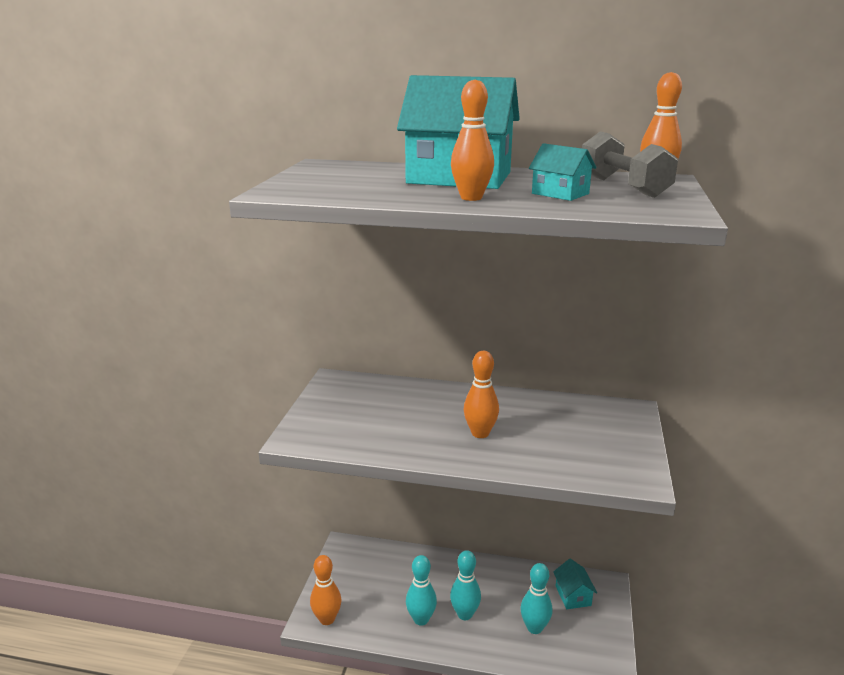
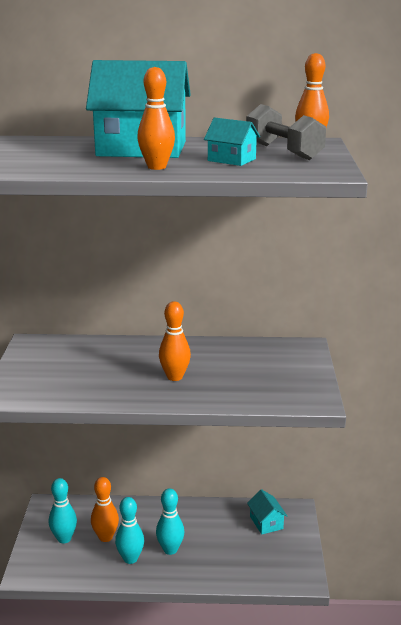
camera: 10 degrees left, 0 degrees up
orange bowling pin [310,555,341,625] -> orange bowling pin moved to [91,477,119,542]
turquoise bowling pin [521,563,552,634] -> turquoise bowling pin moved to [49,478,77,543]

